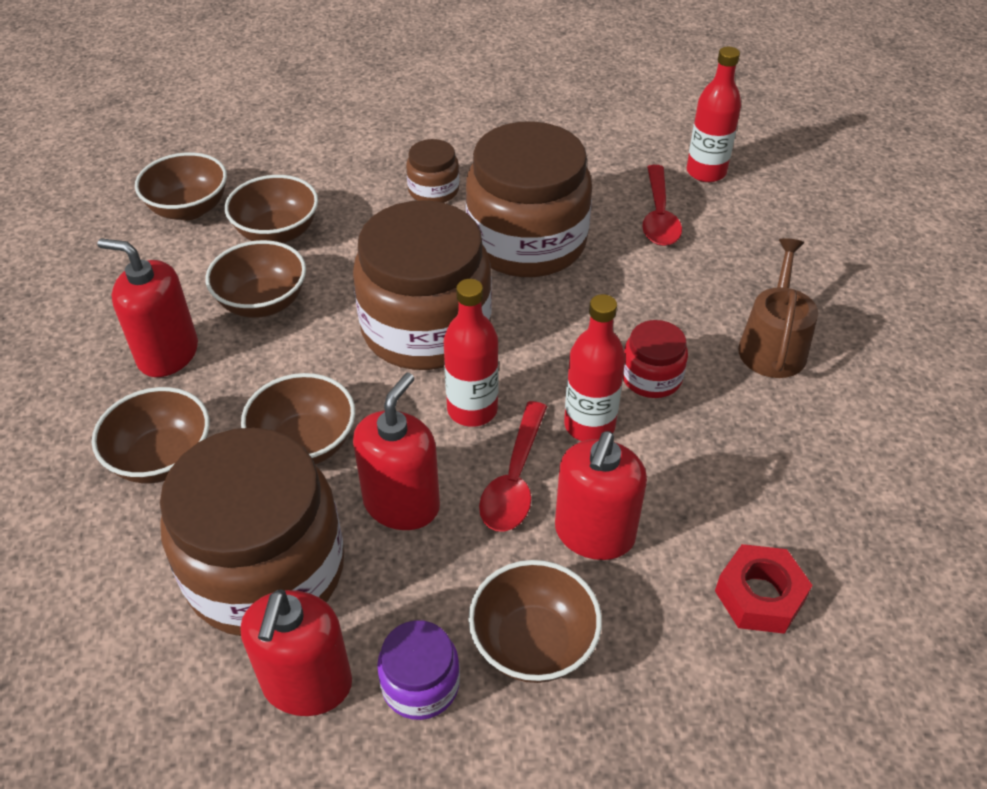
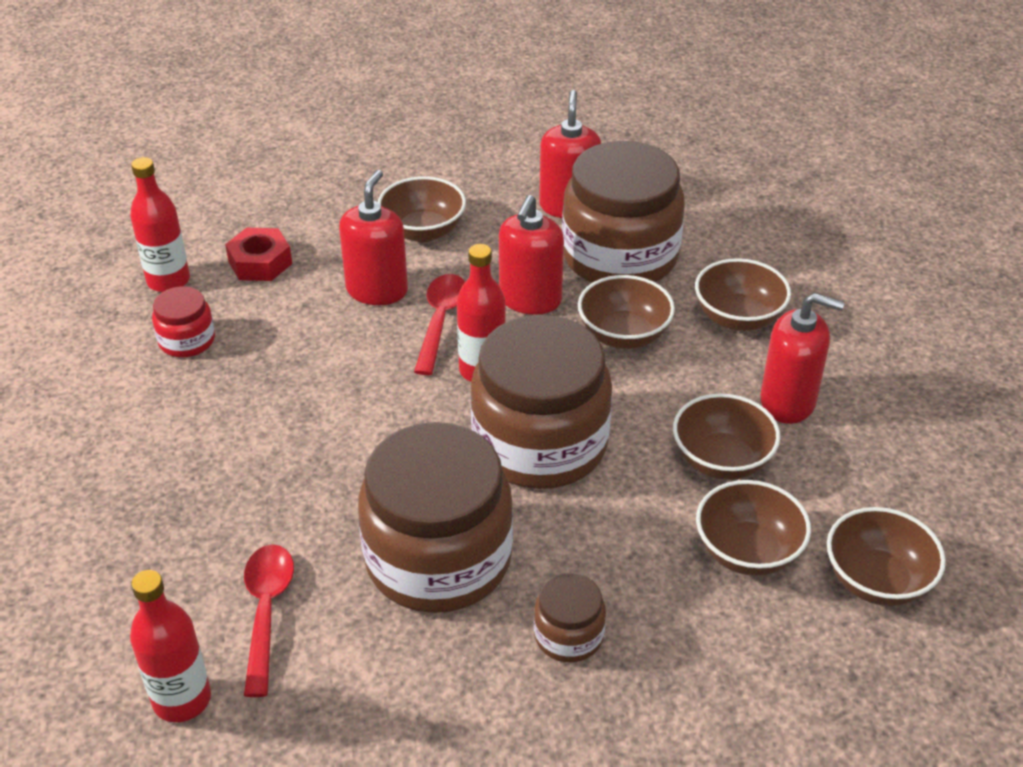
camera: 175 degrees right, 5 degrees down
purple jar [377,620,460,720] -> none
red bottle [564,294,625,441] -> red bottle moved to [130,157,190,292]
red jar [623,320,688,398] -> red jar moved to [152,286,215,357]
brown watering can [738,238,818,378] -> none

